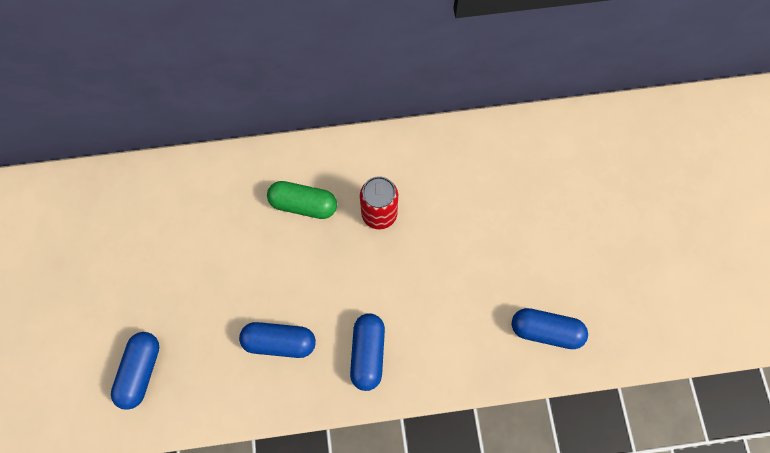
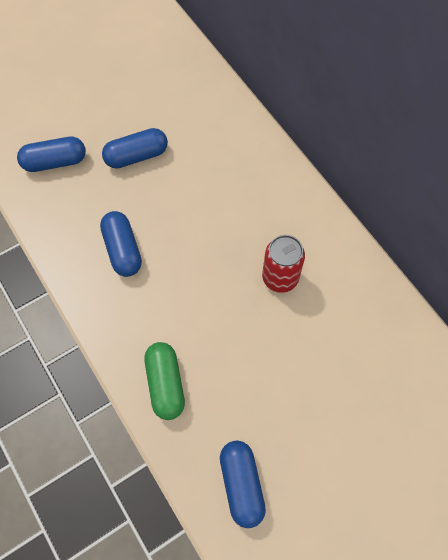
camera: 65 degrees right, 5 degrees down
green capsule [267,181,337,219] -> green capsule moved to [144,342,185,420]
blue capsule [350,313,385,391] -> blue capsule moved to [102,128,168,169]

